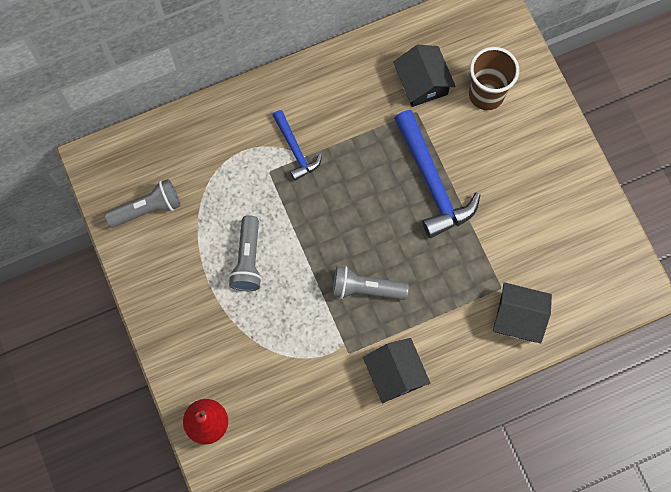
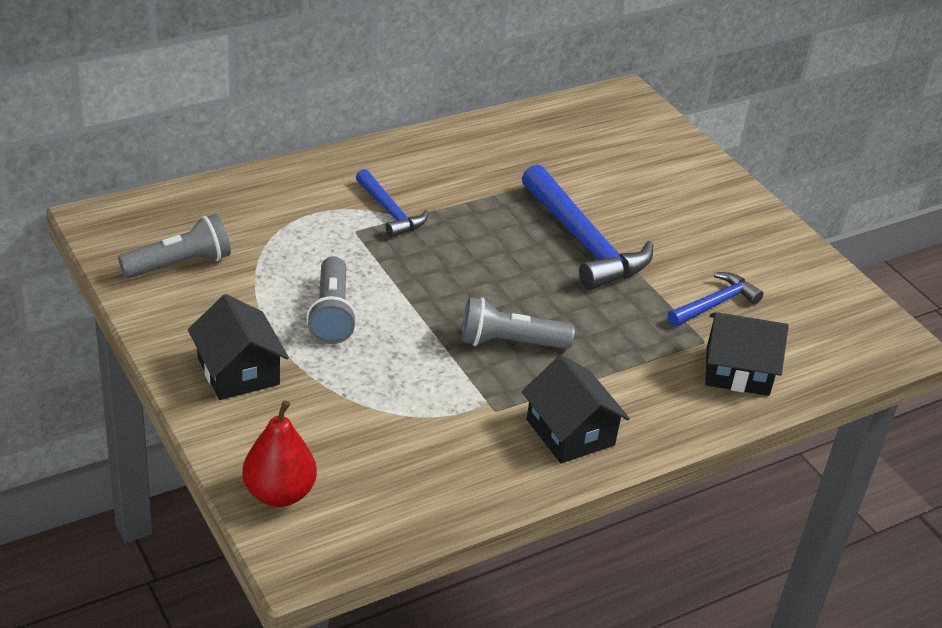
camera: 10 degrees left, 35 degrees down
black house [393,45,456,107] -> black house moved to [188,294,289,400]
brown cup [469,47,519,110] -> none
none -> blue hammer [667,272,764,327]

